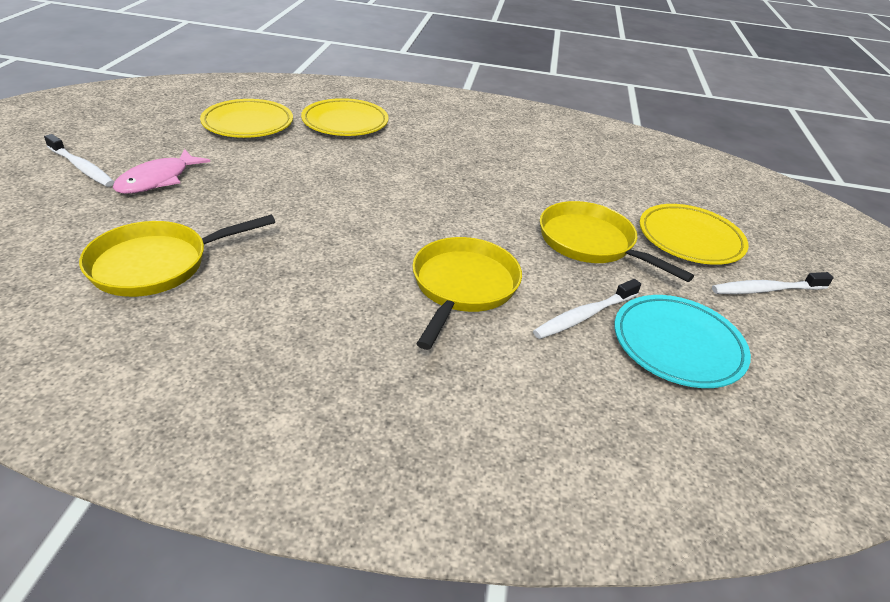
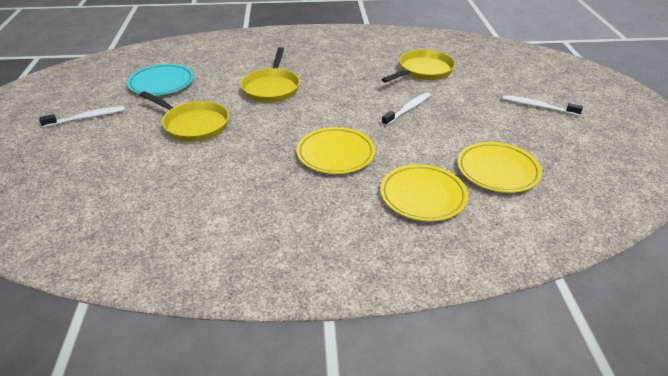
camera: 170 degrees right, 0 degrees up
pink fish [113,149,210,194] -> none
white toothbrush [533,279,641,339] -> white toothbrush moved to [382,92,431,126]
yellow plate [640,204,749,265] -> yellow plate moved to [296,127,375,174]

